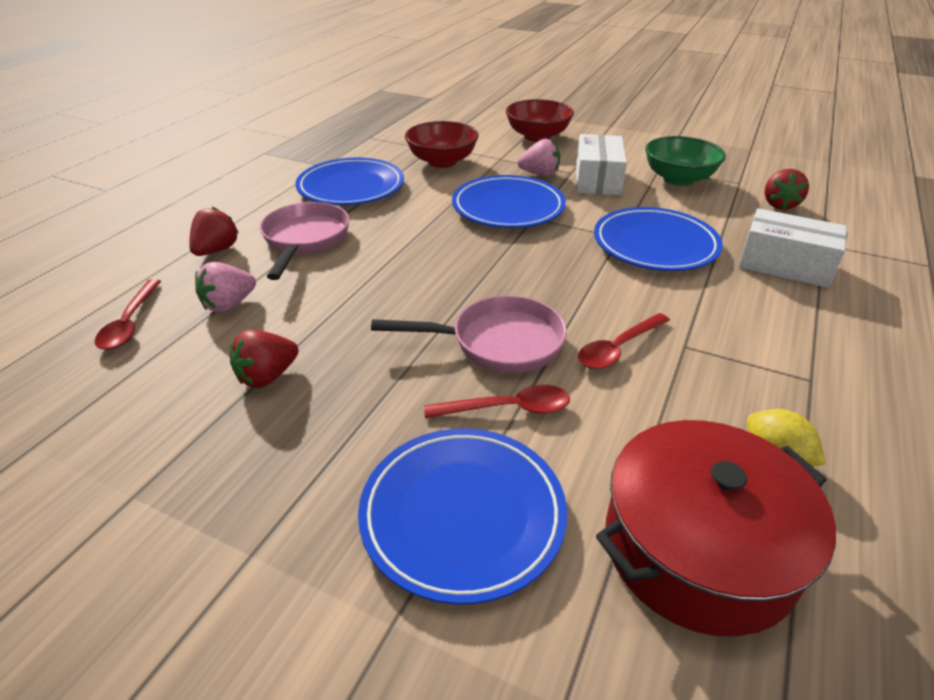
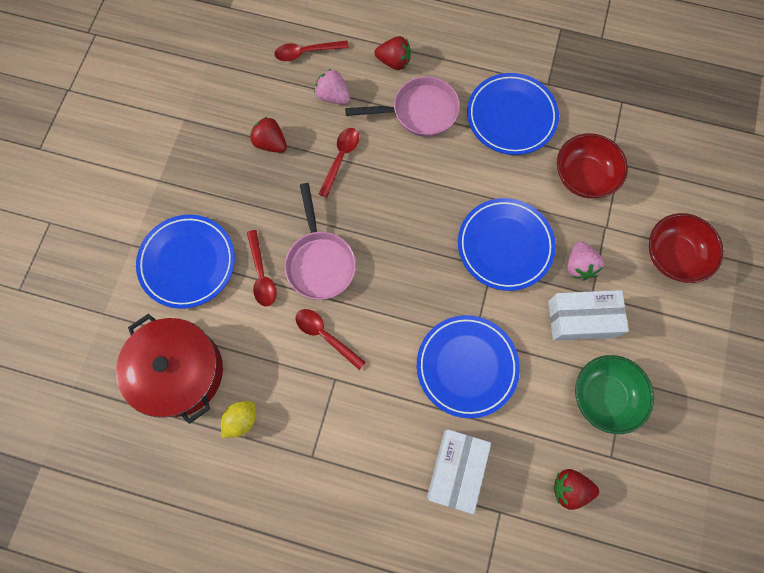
camera: 80 degrees right, 35 degrees up
none -> red spoon [319,128,359,198]

